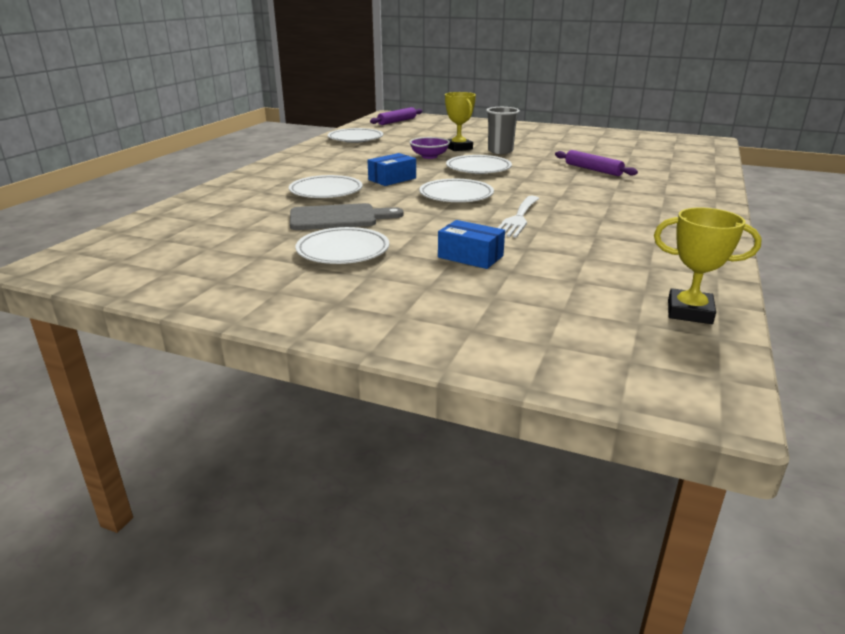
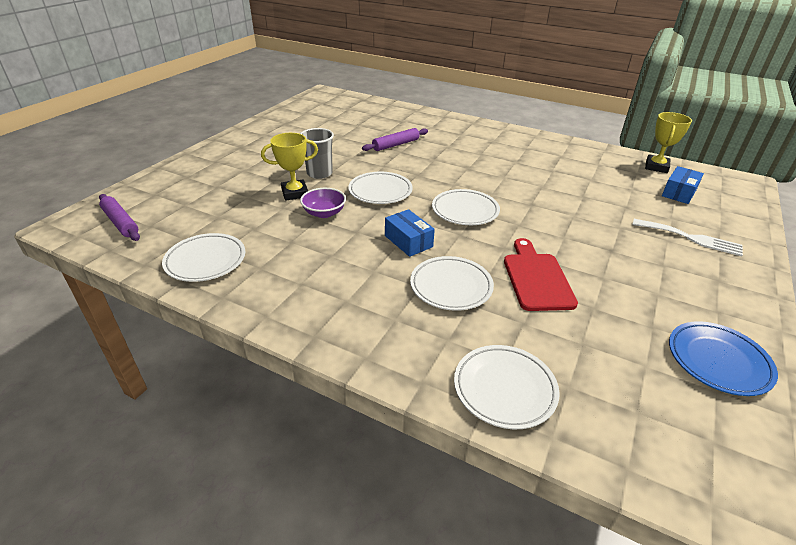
camera: 85 degrees left, 10 degrees up
grey cutting board [290,203,404,230] -> red cutting board [504,238,578,311]
white plate [295,227,389,264] -> white plate moved to [454,345,560,429]
blue box [438,220,505,269] -> blue box moved to [662,166,704,204]
white fork [498,196,539,238] -> white fork moved to [632,219,743,256]
none -> blue plate [669,321,778,396]

